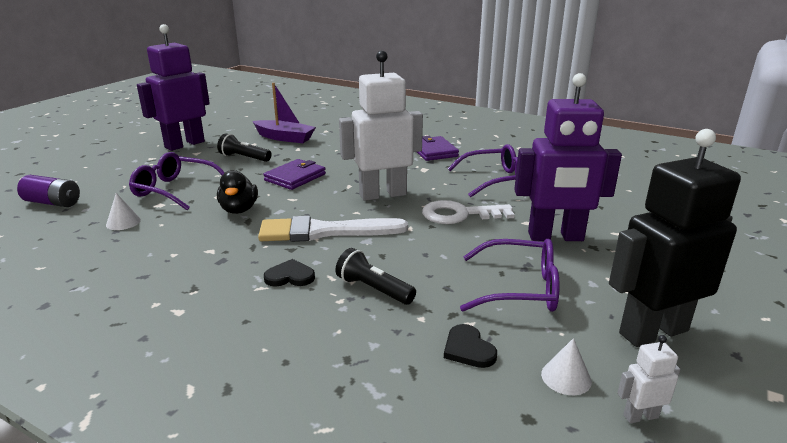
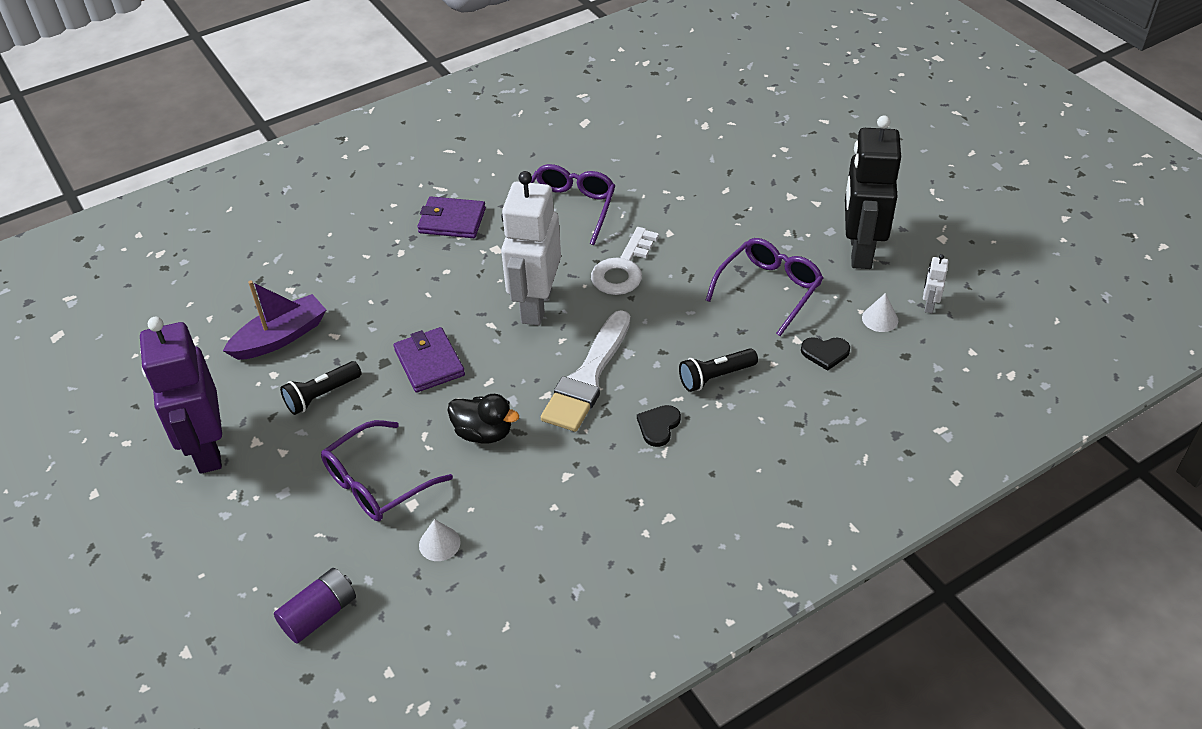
camera: 60 degrees left, 20 degrees up
purple robot [514,73,622,241] -> none

